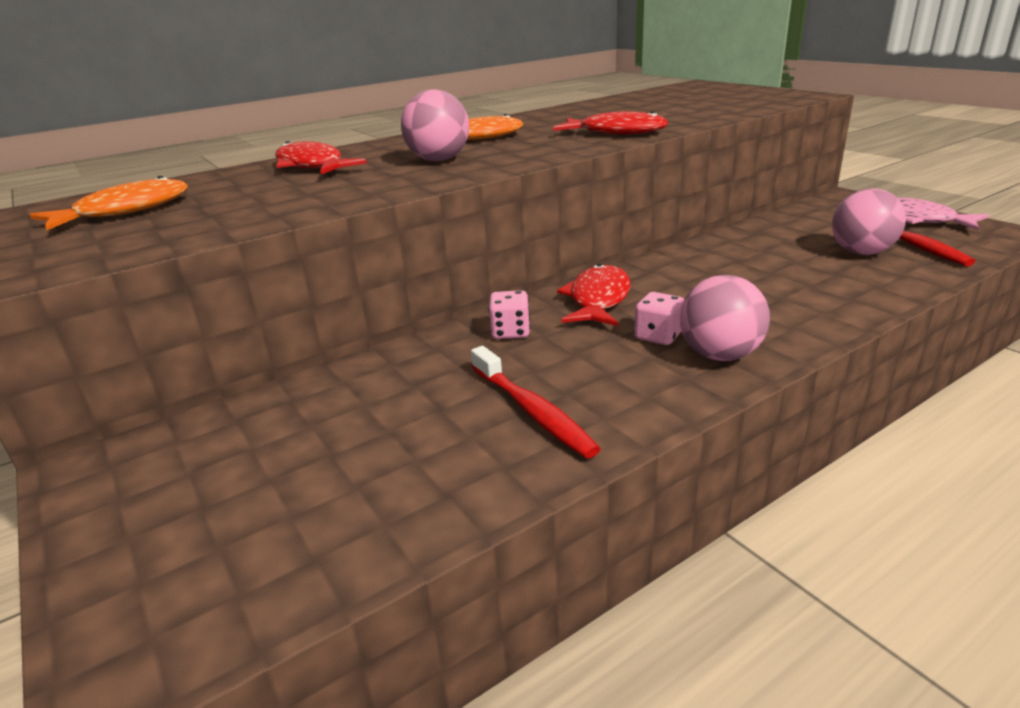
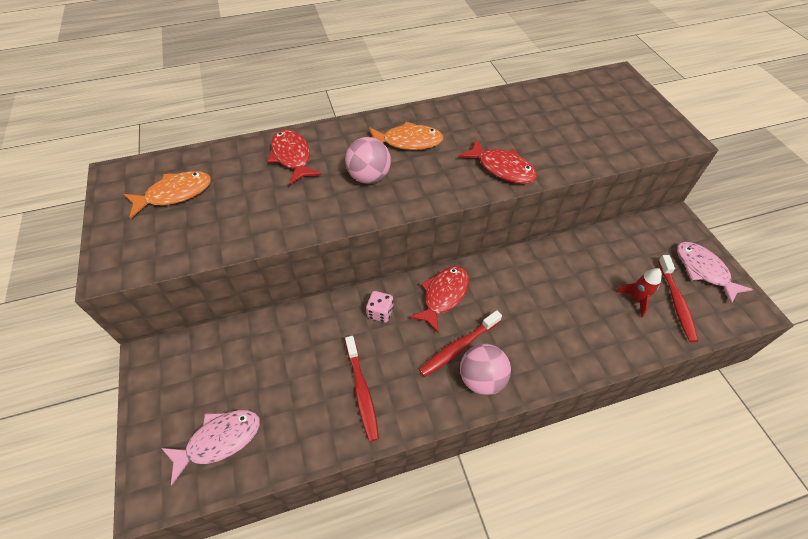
camera: 15 degrees right, 25 degrees up
pink dice [634,292,684,345] -> red toothbrush [419,310,502,377]
pink ball [832,189,906,255] -> red rocket [616,268,662,317]
none -> pink fish [161,410,260,485]

